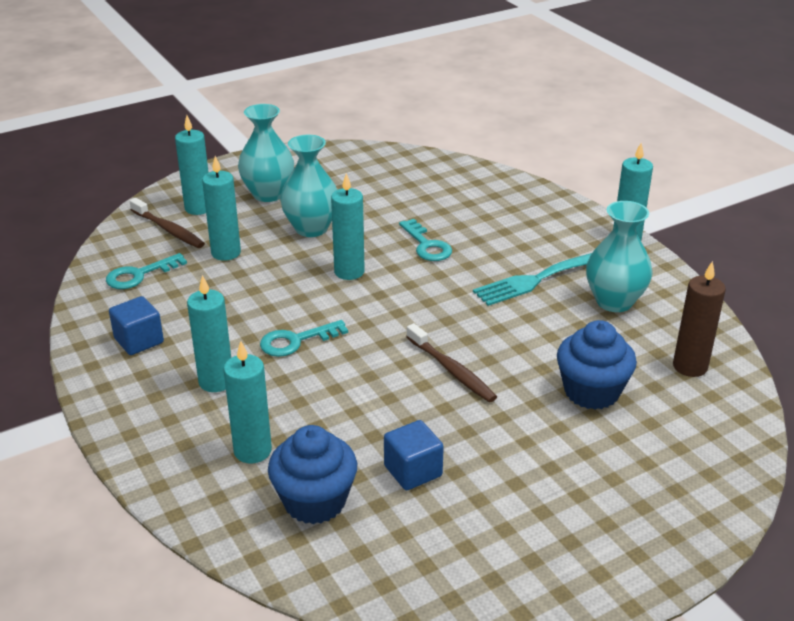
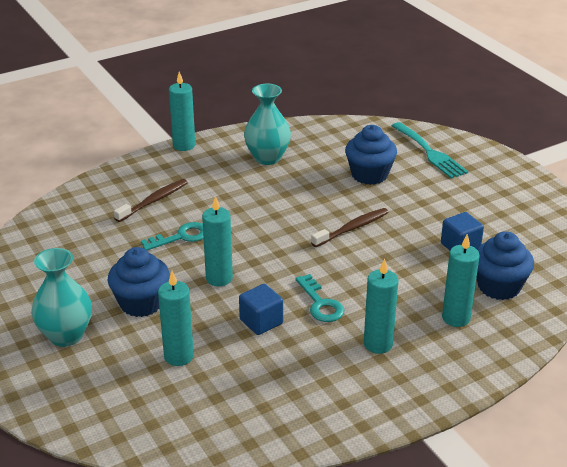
camera: 90 degrees left, 0 degrees up
turquoise key [106,253,187,289] -> none
blue cube [109,296,164,355] -> blue cube moved to [239,284,283,335]
brown toothbrush [129,198,205,248] -> brown toothbrush moved to [114,179,188,222]
turquoise candle [175,115,209,215] -> none
turquoise vase [280,135,337,237] -> blue cupcake [108,247,170,317]
turquoise fork [473,253,592,306] -> turquoise fork moved to [392,122,468,179]
brown candle [673,261,726,377] -> none

